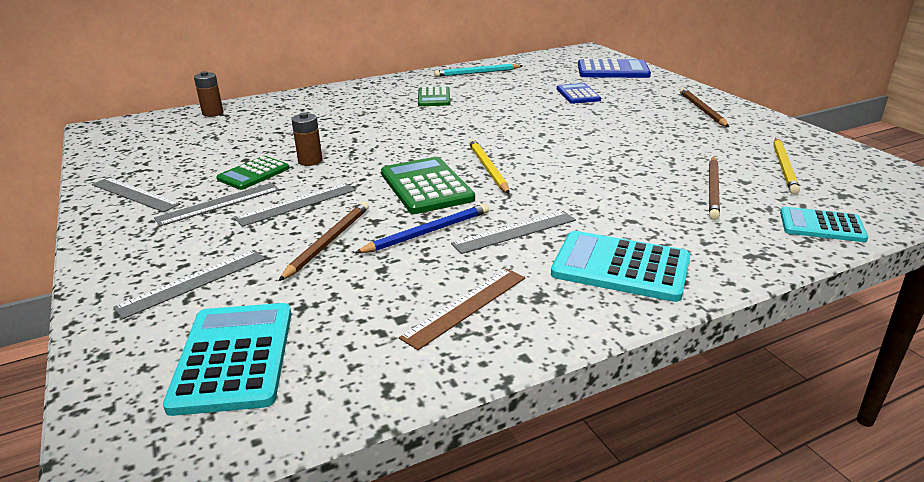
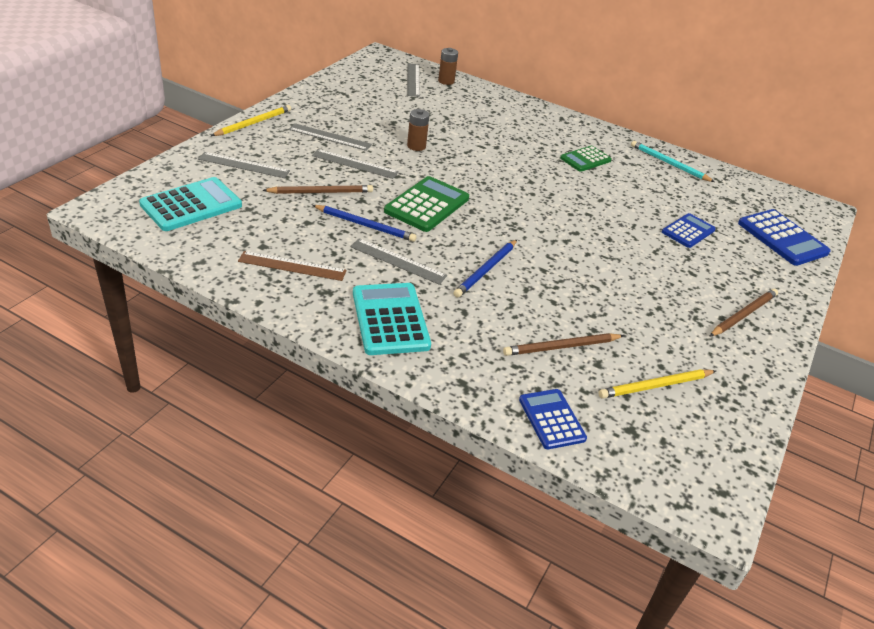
camera: 50 degrees right, 10 degrees up
grey ruler [92,177,180,212] -> grey ruler moved to [407,63,420,97]
green calculator [216,156,290,190] -> none
yellow pencil [469,139,510,194] -> yellow pencil moved to [211,105,291,136]
turquoise calculator [780,207,868,242] -> blue calculator [519,389,587,449]
none -> blue pencil [453,240,517,298]

